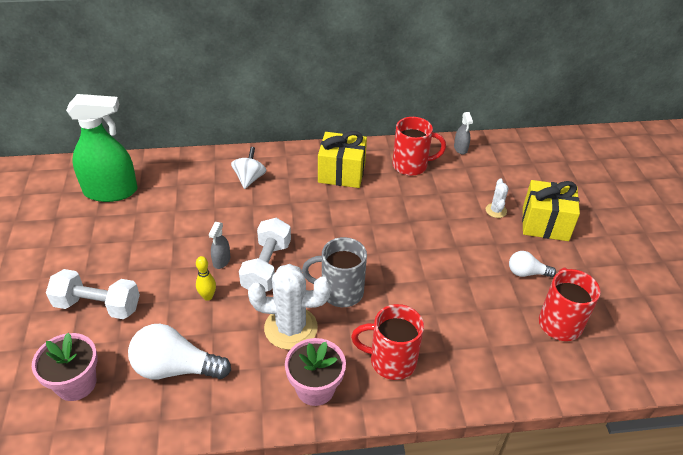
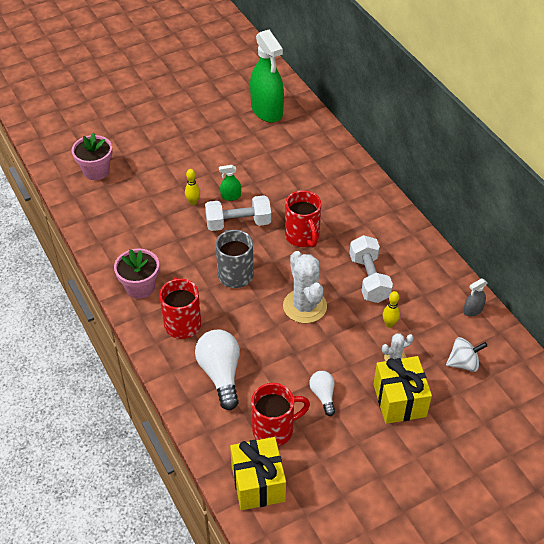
camera: 70 degrees right, 5 degrees up
white dumbbell [46,269,140,319] -> white dumbbell moved to [349,235,393,303]
white light bulb [128,324,231,379] -> white light bulb moved to [195,330,240,410]
grey spray bottle [209,222,230,269] -> green spray bottle [219,165,241,201]
white spinning top [231,147,267,189] -> white spinning top moved to [446,337,487,372]
white cactus [248,264,331,350] -> white cactus moved to [283,251,327,323]
yellow gift [318,131,367,188] -> yellow gift moved to [230,437,286,510]
red mug [392,117,446,176] -> red mug moved to [285,190,321,247]
none -> yellow bowling pin [383,291,400,328]

